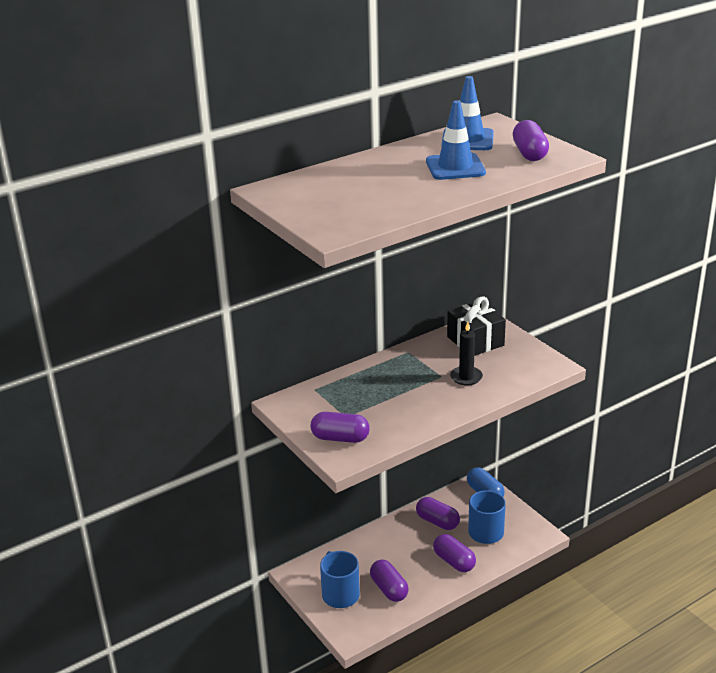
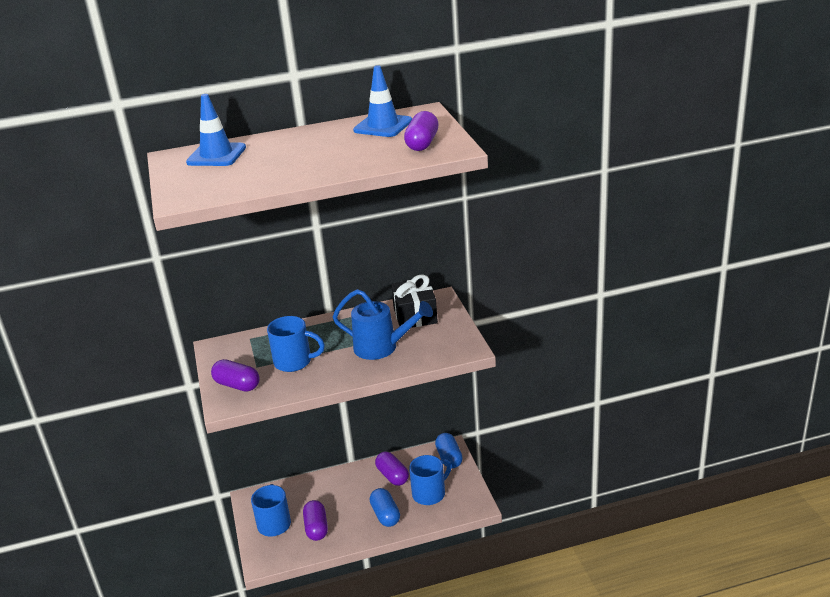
camera: 20 degrees right, 0 degrees up
blue traffic cone [426,100,486,180] -> blue traffic cone moved to [186,94,246,166]
purple capsule [433,534,476,572] -> blue capsule [370,488,400,527]
black candle [450,322,483,386] -> blue watering can [333,289,433,360]
none -> blue mug [267,316,325,372]

